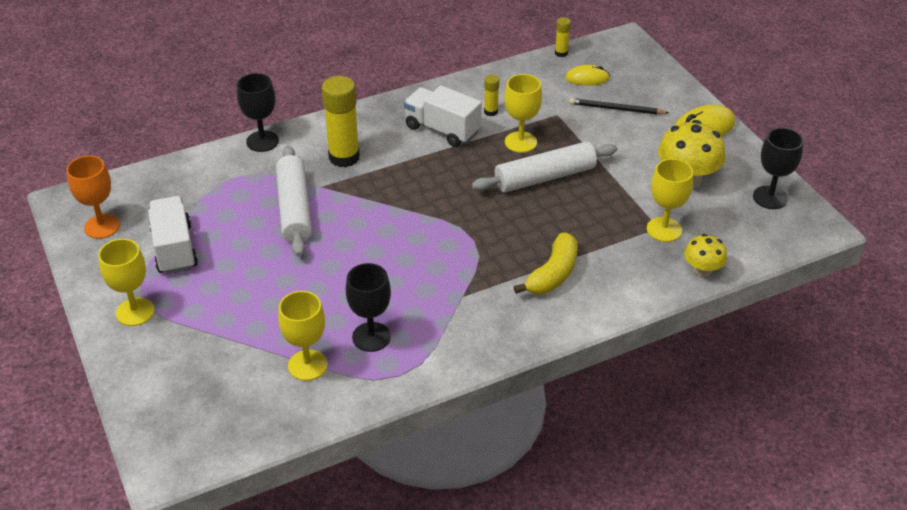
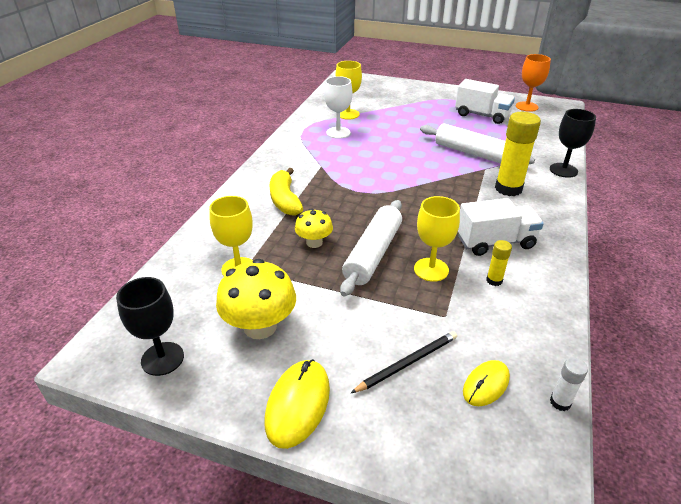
camera: 135 degrees right, 5 degrees down
yellow goblet [98,239,155,326] -> none
black goblet [346,263,391,352] -> white goblet [324,76,352,139]
yellow glue stick [555,17,571,57] -> white glue stick [550,358,588,411]
yellow mushroom [684,234,727,277] -> yellow mushroom moved to [295,208,333,248]

